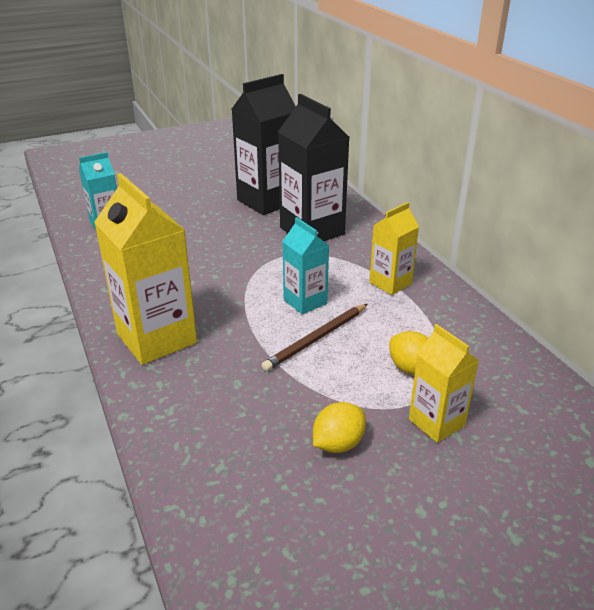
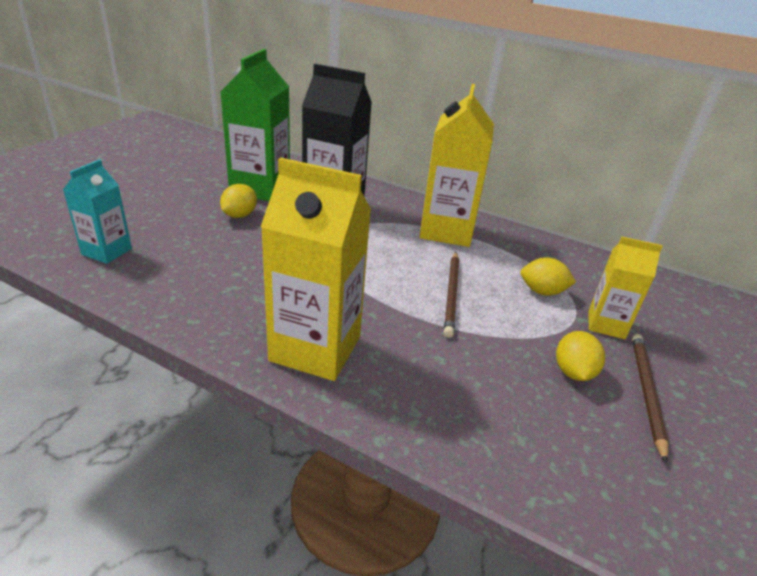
camera: 40 degrees left, 0 degrees up
black carton [232,74,296,215] -> green carton [220,49,290,201]
turquoise carton [282,217,329,314] -> none
yellow carton [369,202,419,295] -> yellow carton [419,84,494,247], size x1.76
none -> yellow lemon [220,184,257,218]
none -> brown pencil [632,334,669,464]

